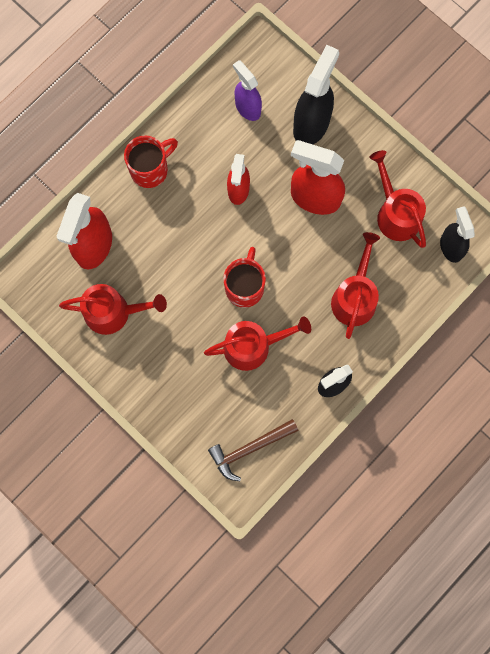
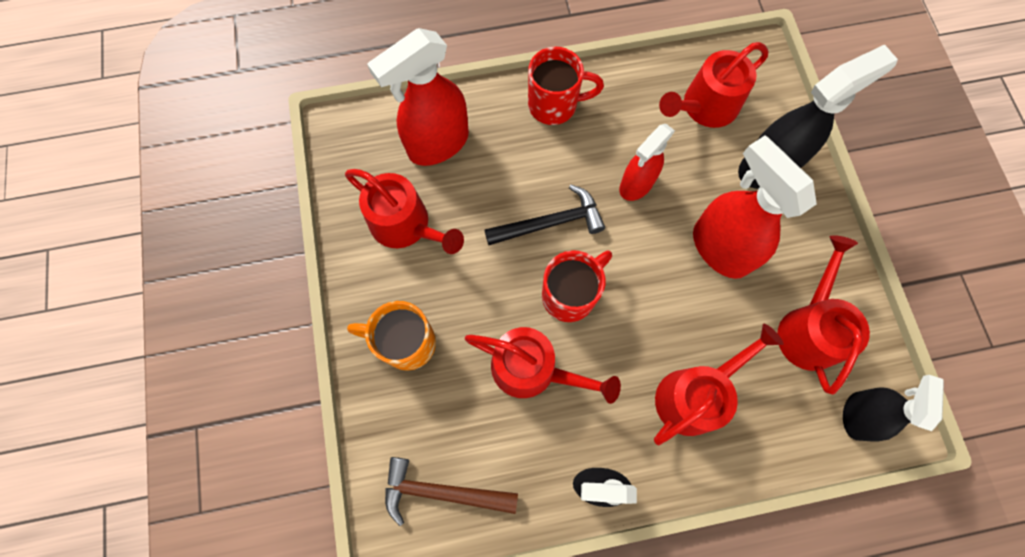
camera: 35 degrees right, 5 degrees down
purple spray bottle [233,60,262,121] -> red watering can [659,42,768,128]
none -> orange mug [347,301,436,371]
none -> black hammer [484,184,605,245]

